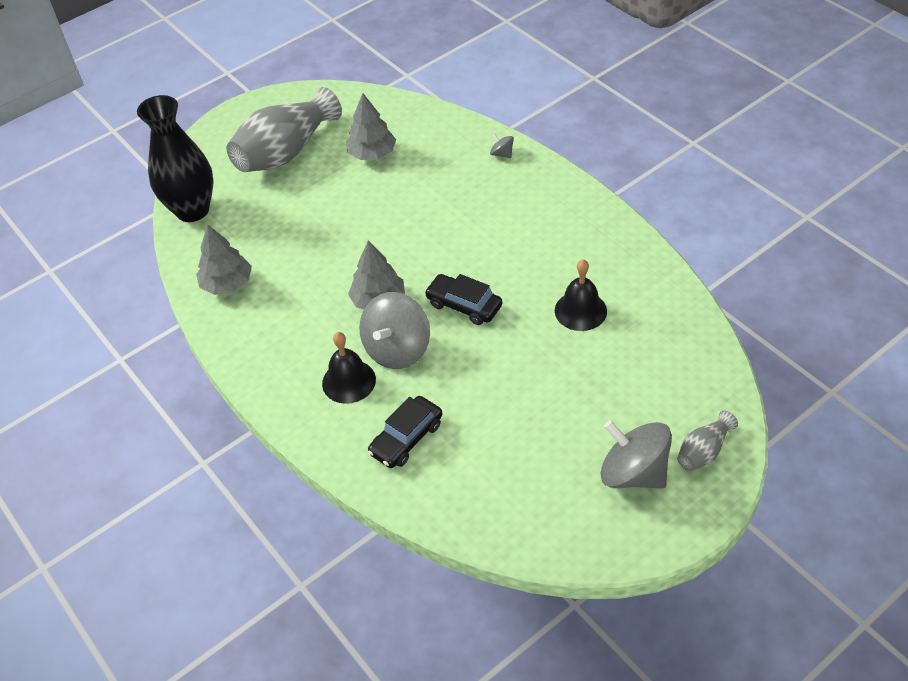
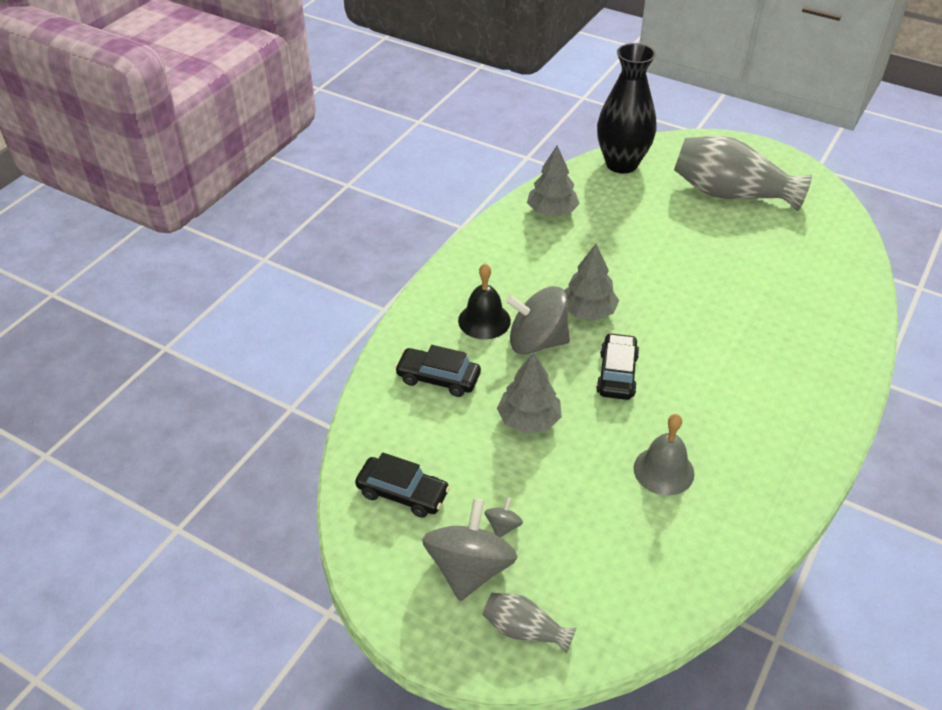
camera: 65 degrees right, 5 degrees down
grey tree [346,93,396,160] -> grey tree moved to [497,352,562,434]
grey spinning top [490,133,514,158] -> grey spinning top moved to [485,497,523,537]
black bell [555,259,607,331] -> grey bell [633,414,695,496]
none -> black car [355,452,450,518]

